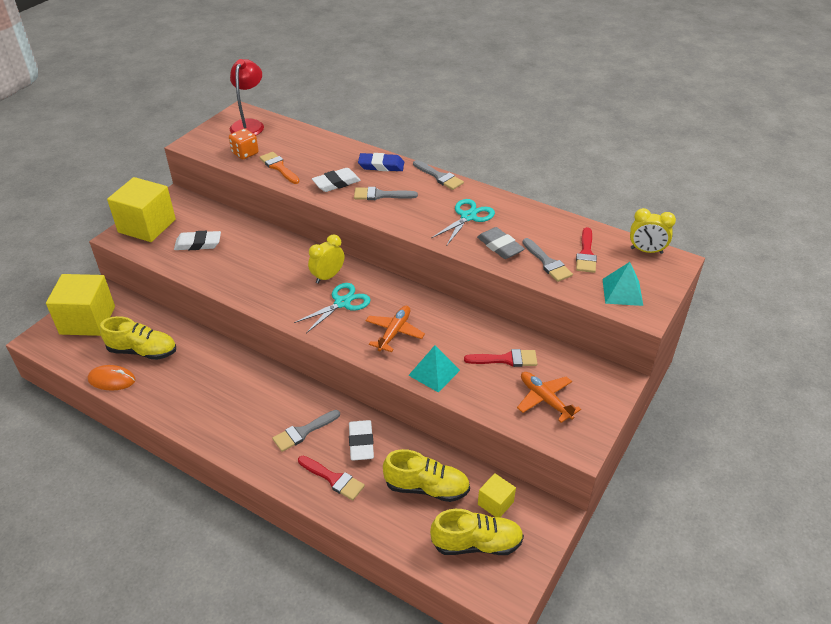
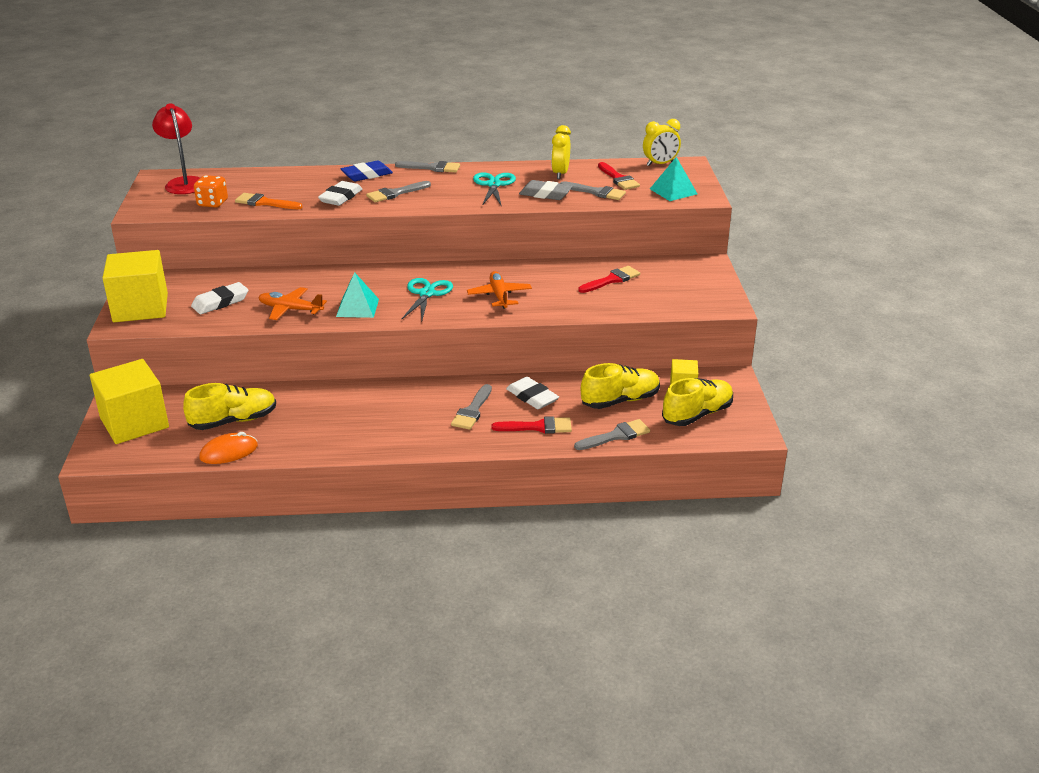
camera: 35 degrees left, 10 degrees down
yellow clock [308,235,344,284] -> yellow clock moved to [551,125,571,179]
turquoise pyramid [408,345,460,393] -> turquoise pyramid moved to [336,272,379,318]
orange plane [517,372,581,423] -> orange plane moved to [258,287,327,320]
none -> grey brush [574,419,650,450]

